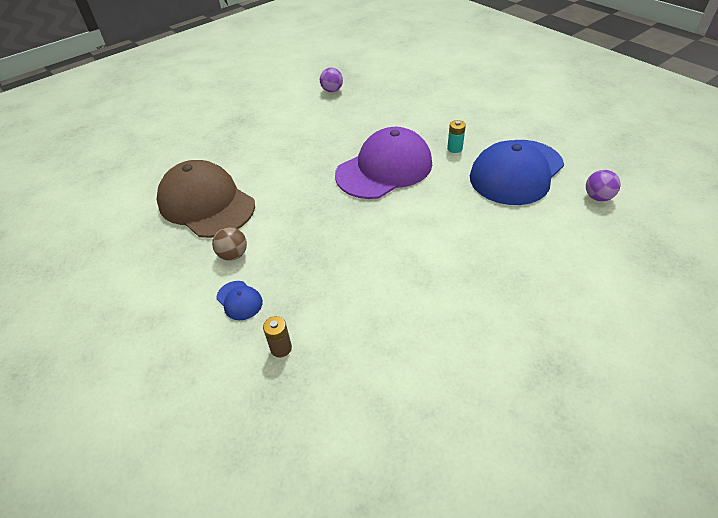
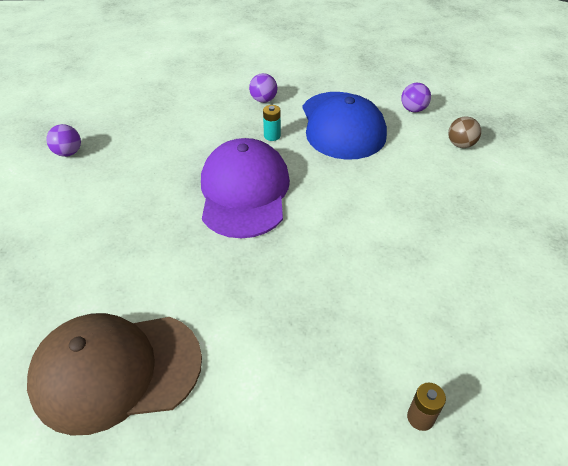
camera: 55 degrees left, 0 degrees up
brown ball [212,227,247,261] -> brown ball moved to [448,116,481,148]
blue cap [216,281,263,320] -> none
none -> purple ball [249,73,278,103]

